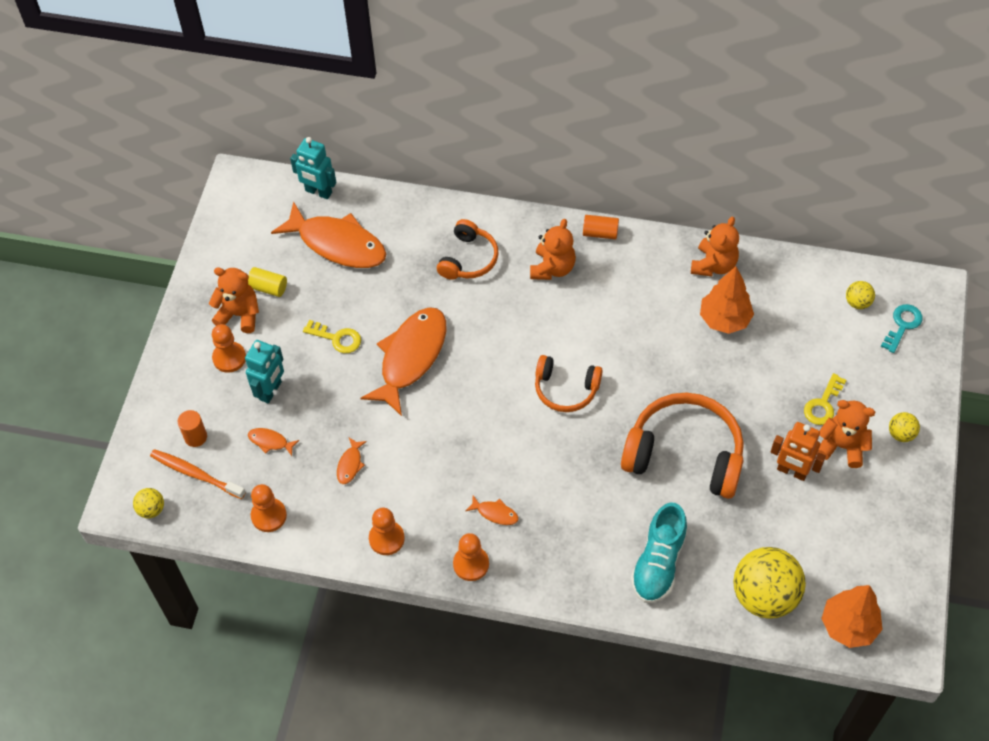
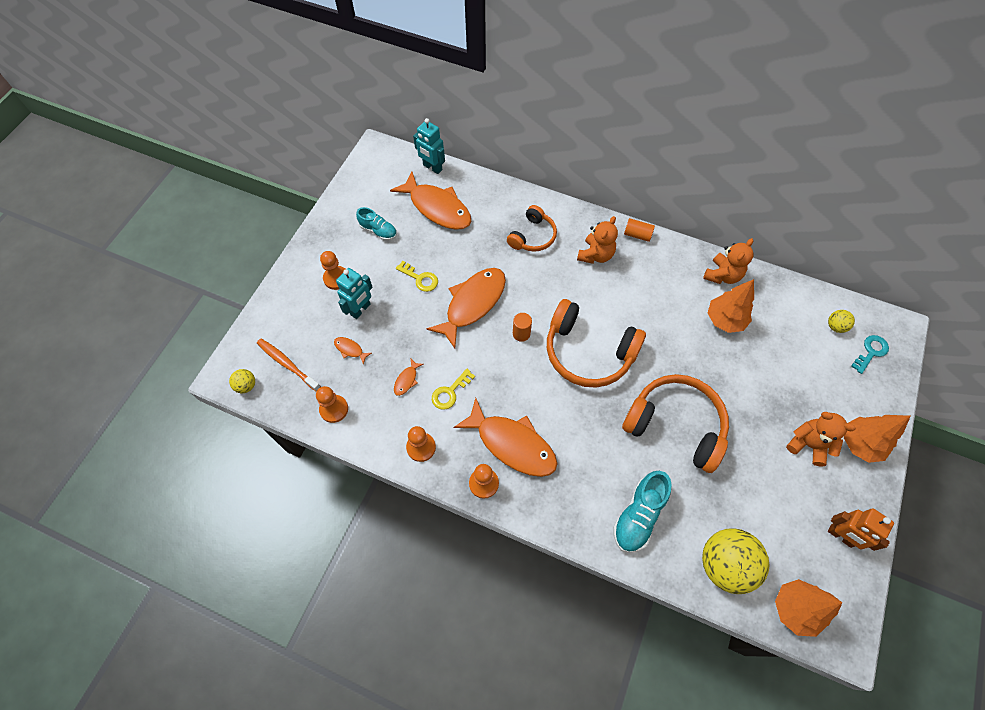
camera: 10 degrees right, 5 degrees up
orange cylinder [177,410,207,447] -> orange cylinder moved to [513,313,532,342]
orange teddy bear [209,267,259,333] -> none
yellow cylinder [248,267,287,297] -> turquoise shoe [356,207,397,241]
orange fish [466,495,519,525] -> orange fish [453,398,558,477], size x2.48
orange headphones [535,355,603,412] -> orange headphones [547,299,646,388], size x1.74
orange robot [771,422,826,481] -> orange robot moved to [828,508,894,551]
yellow key [804,373,846,425] -> yellow key moved to [432,369,475,410]
yellow ball [889,412,920,442] -> orange tree [844,415,911,463]

